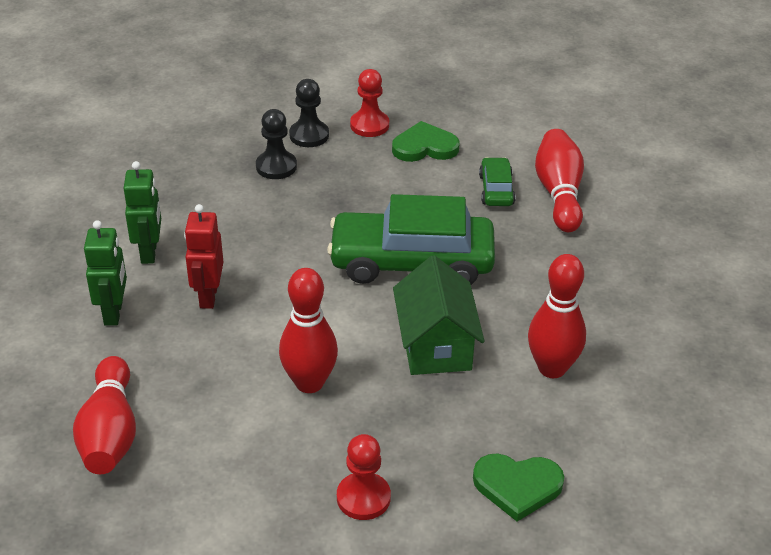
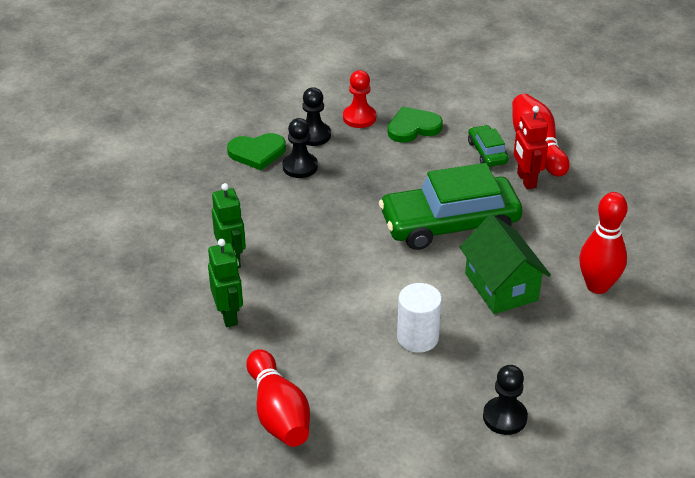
camera: 15 degrees left, 0 degrees up
red robot [184,204,223,309] -> red robot moved to [514,106,548,189]
red bowling pin [279,268,338,393] -> white cylinder [397,283,442,353]
red pawn [337,434,391,520] -> black pawn [483,365,528,435]
green heart [473,453,564,522] -> green heart moved to [227,133,286,170]

